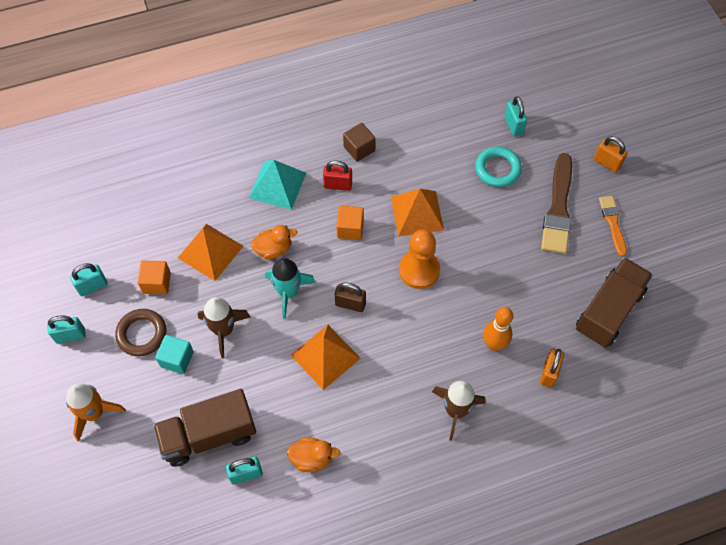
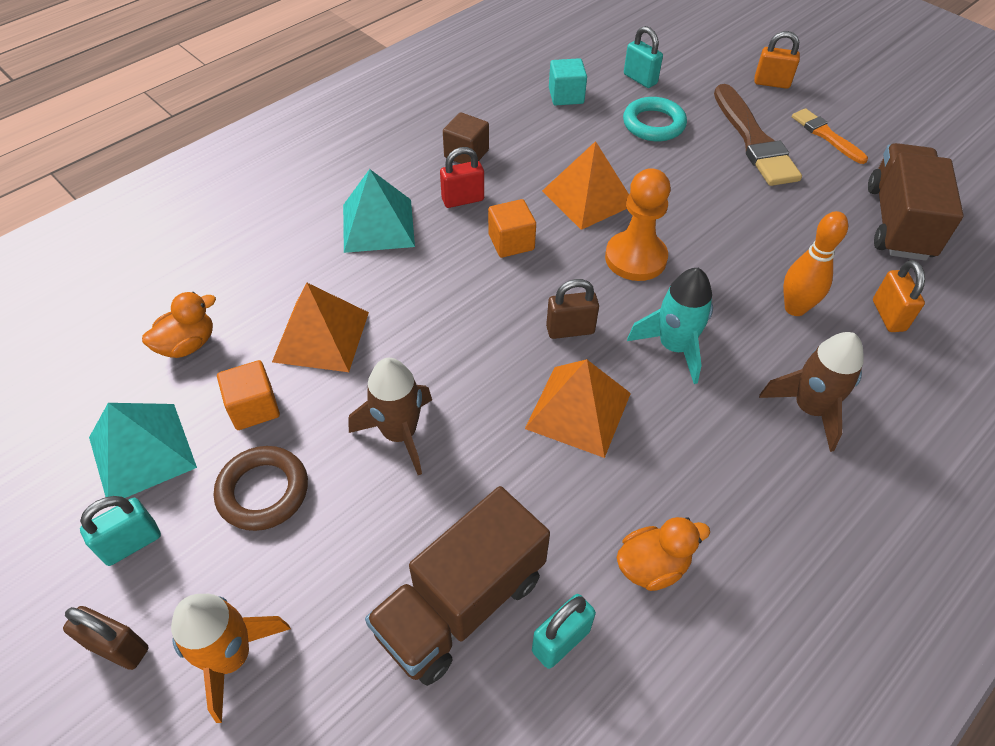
camera: 25 degrees left, 10 degrees down
turquoise padlock [70,263,108,296] -> turquoise pyramid [89,403,197,498]
turquoise cube [155,335,194,374] -> turquoise cube moved to [549,58,587,106]
orange duck [251,225,297,259] -> orange duck moved to [142,292,216,358]
turquoise rocket [265,258,316,319] -> turquoise rocket moved to [627,268,713,384]
none -> brown padlock [63,606,149,670]

